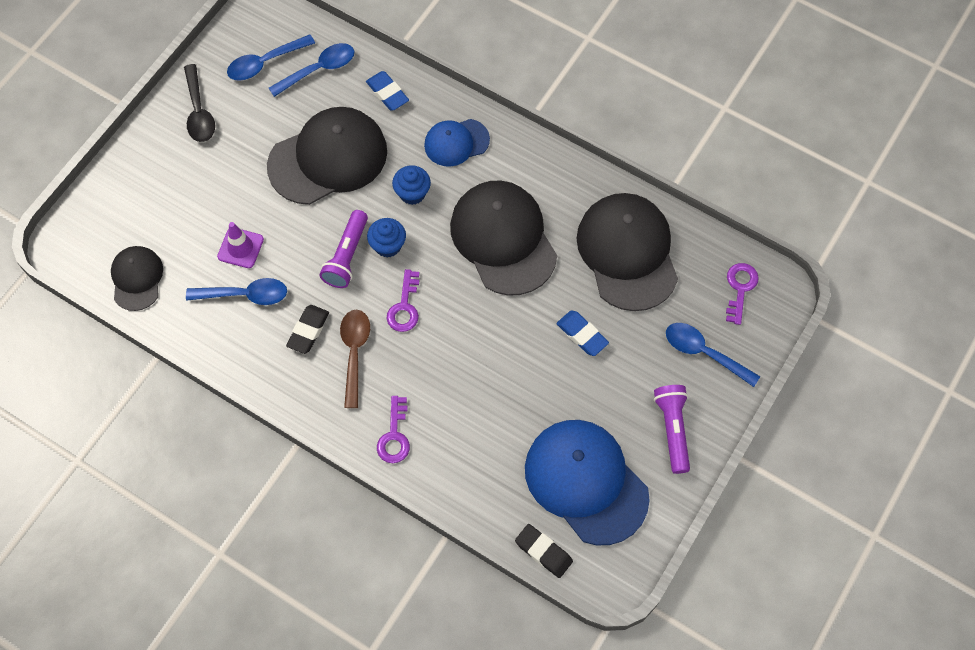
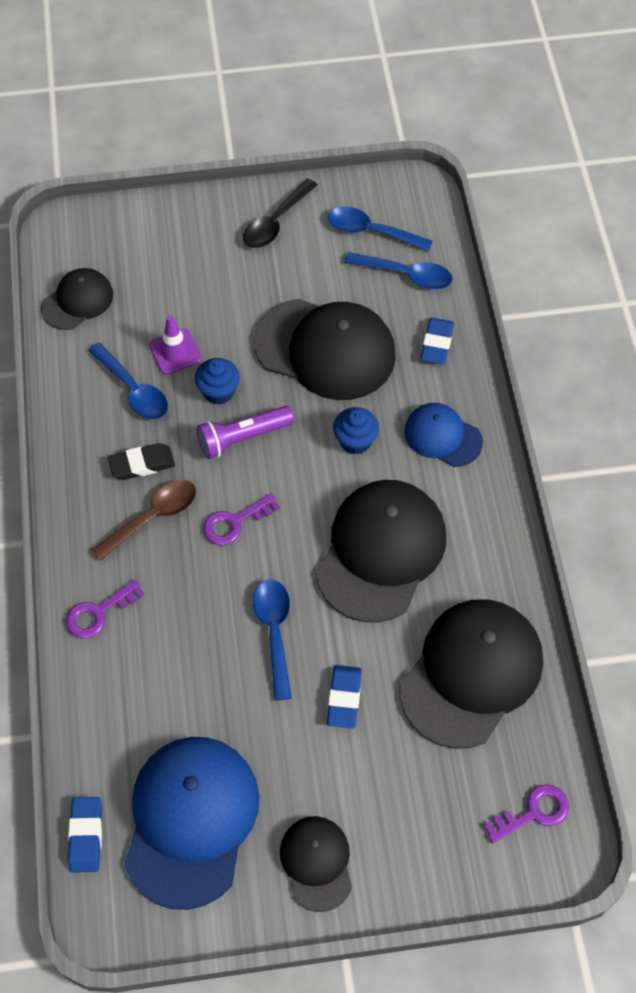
camera: 50 degrees right, 5 degrees down
blue cupcake [367,218,406,258] -> blue cupcake moved to [195,358,240,405]
black eraser [515,524,573,578] -> blue eraser [68,797,102,873]
purple flashlight [654,385,690,474] -> black cap [280,816,352,912]
blue spoon [666,323,760,387] -> blue spoon moved to [253,579,292,701]

